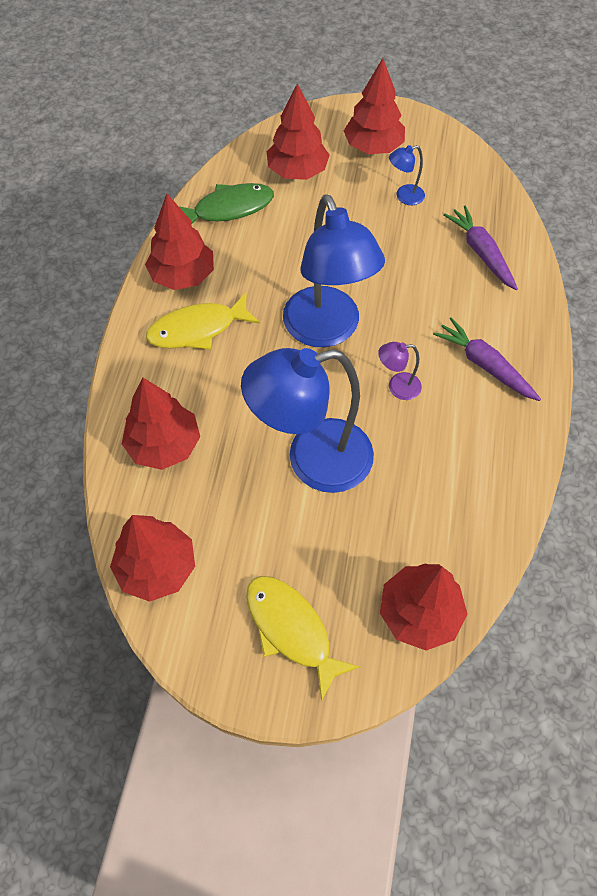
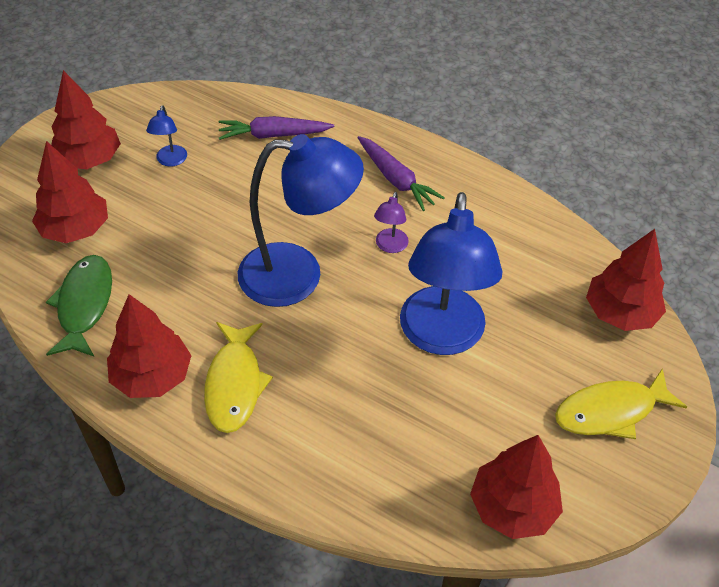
camera: 70 degrees left, 10 degrees down
red tree [122,378,200,470] -> none
purple carrot [433,317,541,401] -> purple carrot turned 105 degrees counterclockwise [357,136,445,211]

